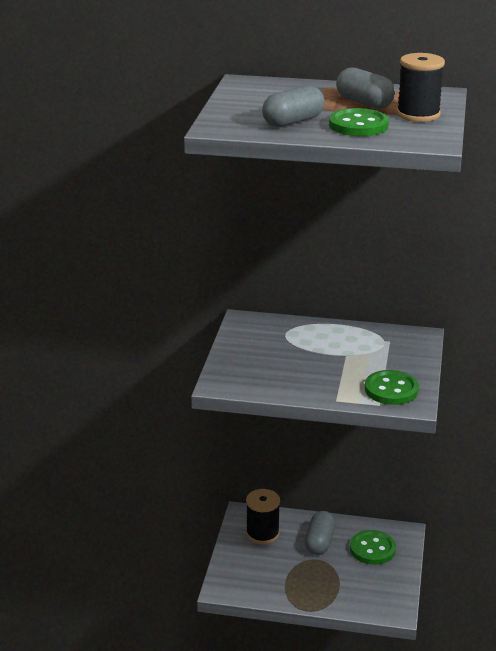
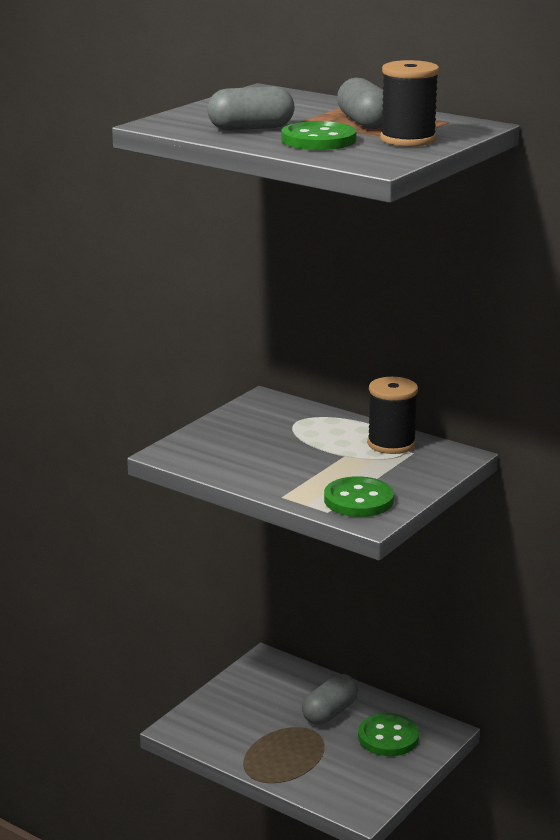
camera: 25 degrees right, 5 degrees down
black spool [246,489,280,544] -> black spool moved to [367,377,418,454]

